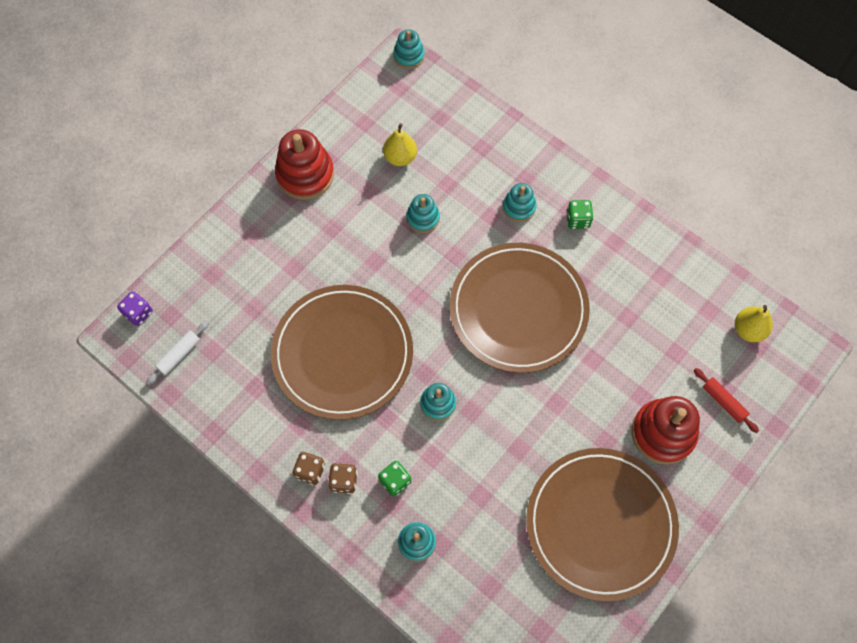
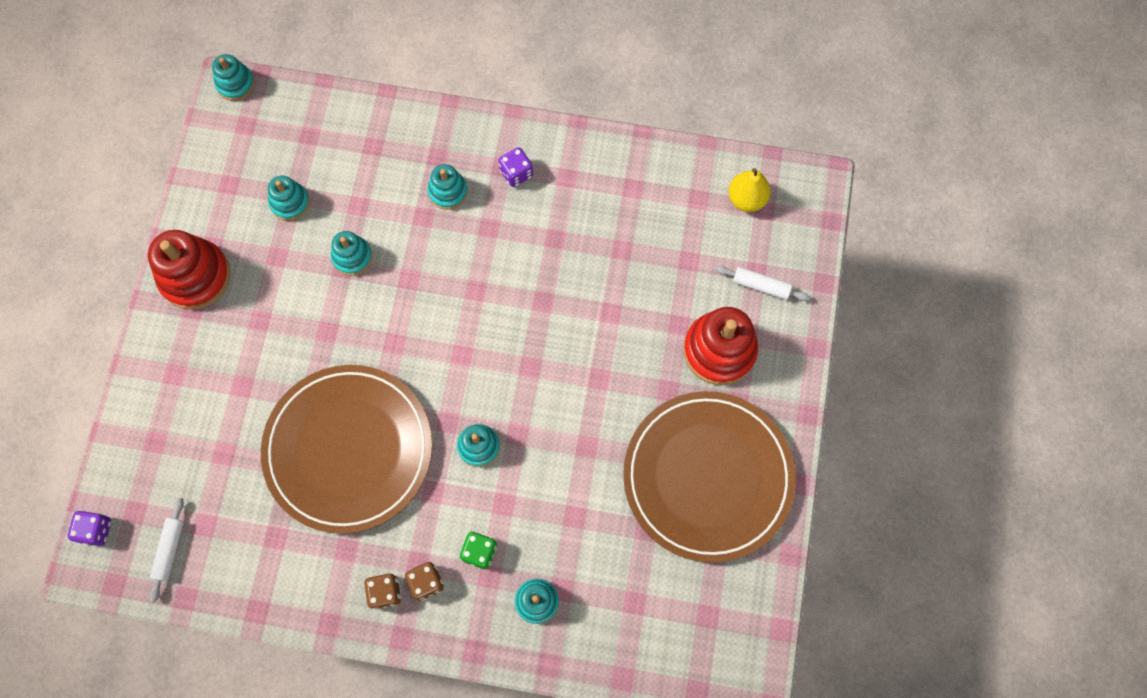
camera: 30 degrees left, 5 degrees up
yellow pear [383,123,417,166] -> turquoise stacking toy [268,175,310,221]
brown plate [450,243,590,373] -> none
green dice [566,200,593,229] -> purple dice [498,147,533,187]
red rolling pin [694,368,759,433] -> white rolling pin [716,266,810,301]

